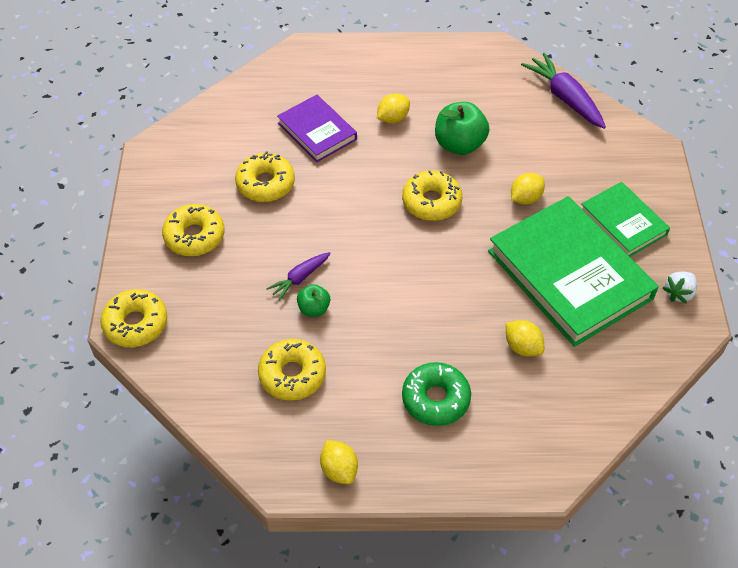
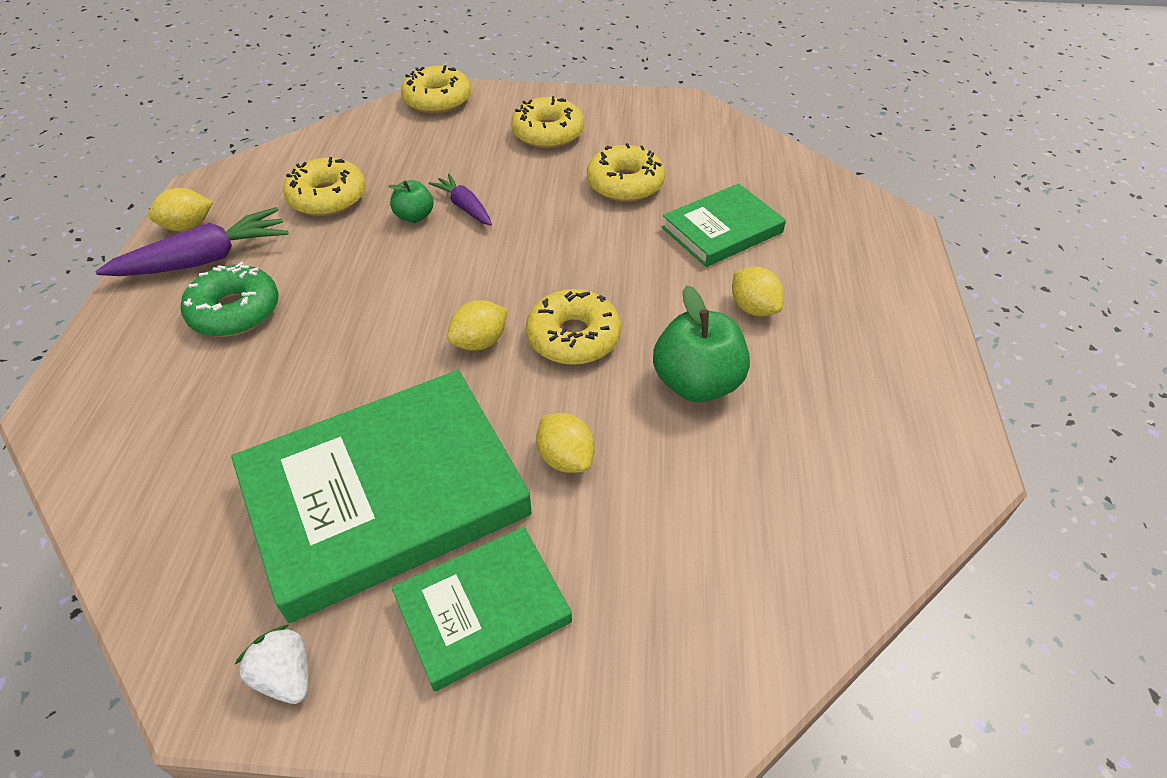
camera: 95 degrees right, 5 degrees down
purple book [277,95,357,162] -> green book [662,183,786,267]
yellow lemon [506,320,544,357] -> yellow lemon moved to [447,300,508,351]
purple carrot [521,53,606,129] -> purple carrot moved to [96,207,288,276]

